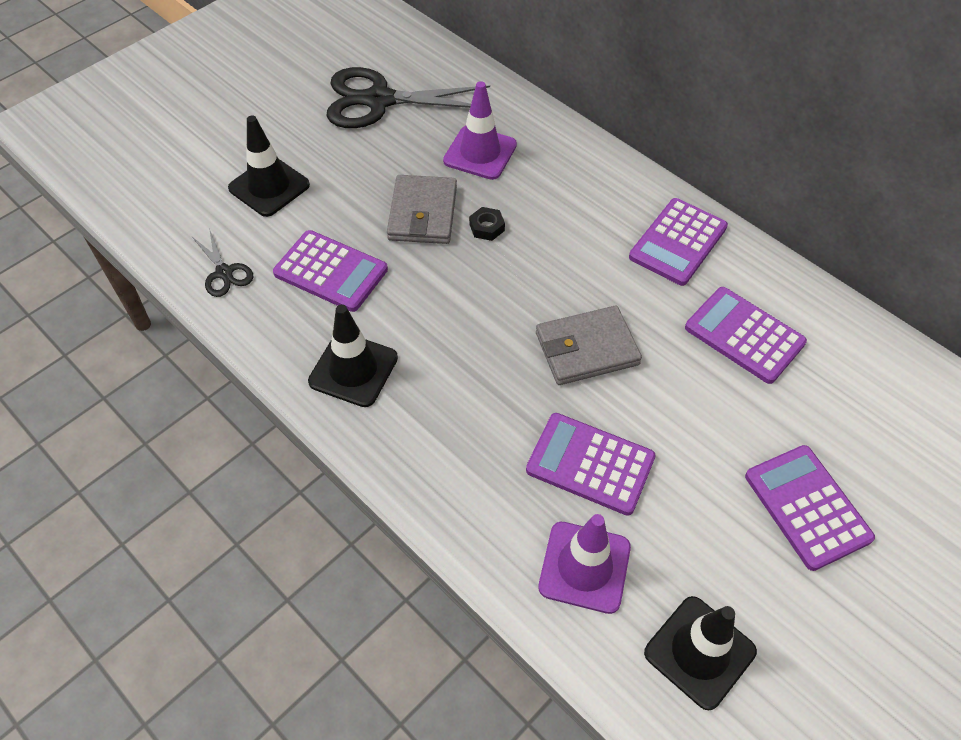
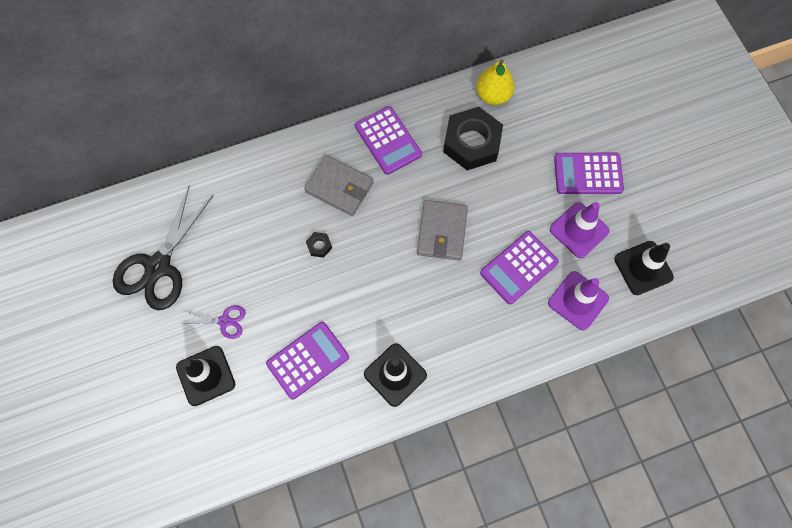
camera: 65 degrees left, 15 degrees up
black scissors [192,228,253,297] -> none
grey wallet [387,175,457,244] -> grey wallet moved to [304,155,374,216]
purple traffic cone [443,81,517,180] -> purple traffic cone moved to [550,202,610,258]
purple calculator [685,287,807,384] -> black nut [443,107,503,170]
none -> purple scissors [181,305,246,339]
none -> yellow pear [476,59,515,105]

